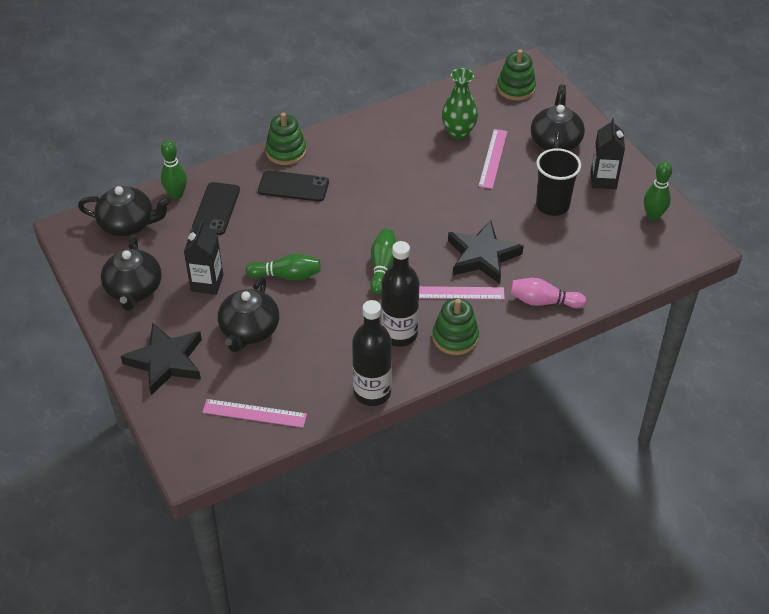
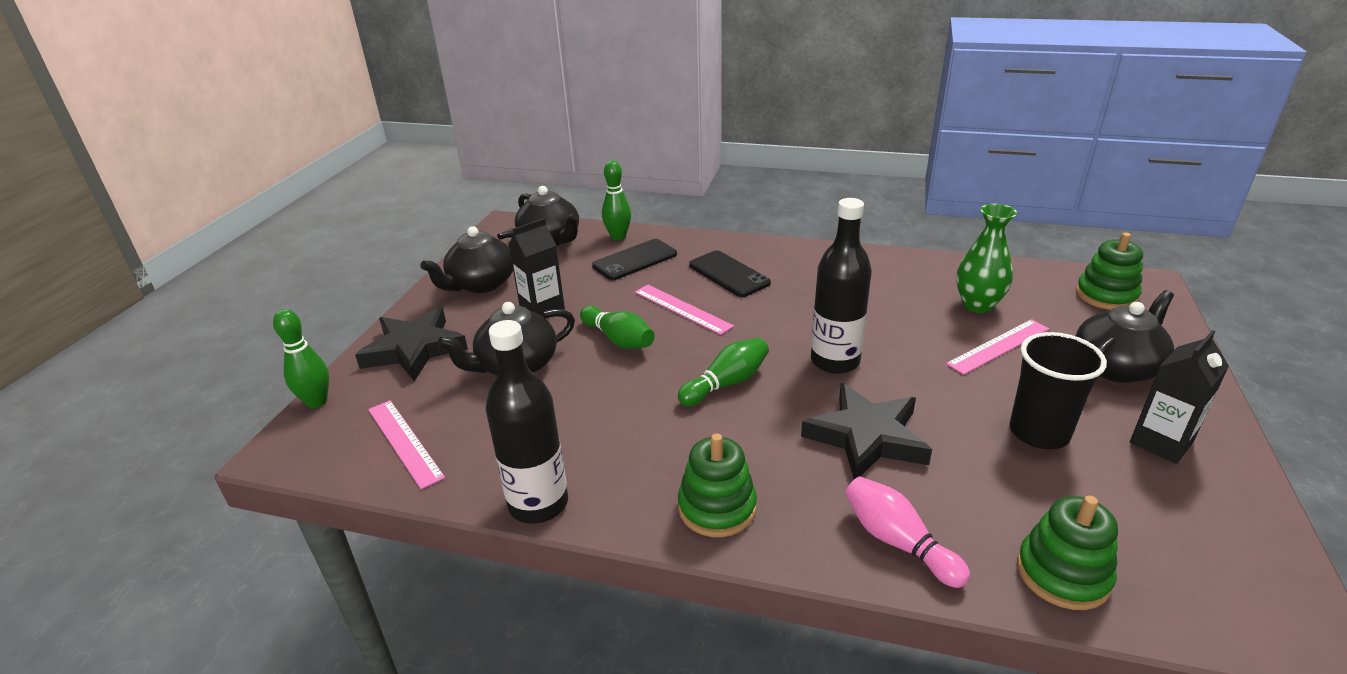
camera: 45 degrees right, 15 degrees down
green stacking toy [265,112,306,165] -> green stacking toy moved to [1017,495,1118,610]
black bottle [381,241,419,347] -> black bottle moved to [811,198,872,374]
pink ruler [419,286,505,300] -> pink ruler moved to [635,285,734,335]
green bowling pin [644,162,672,221] -> green bowling pin moved to [273,309,329,408]

